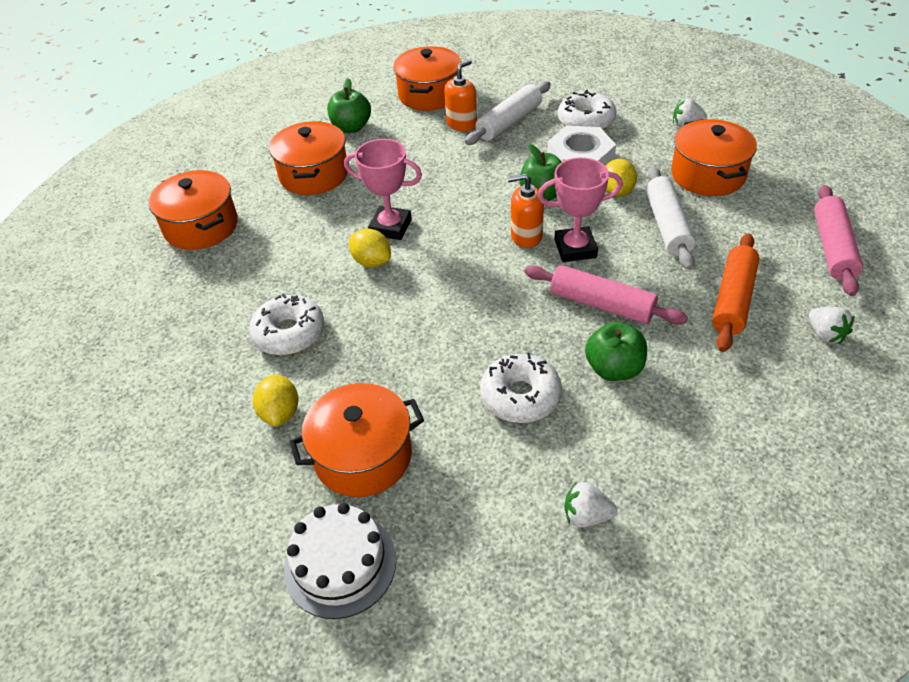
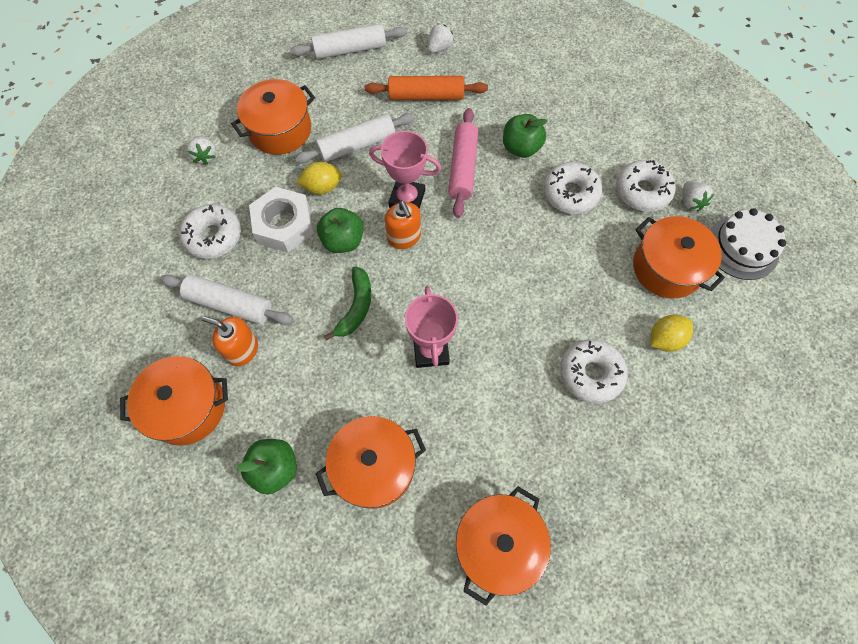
camera: 115 degrees left, 20 degrees up
yellow lemon [349,228,391,267] -> none
pink trophy [538,157,623,262] -> pink trophy turned 45 degrees counterclockwise [369,131,441,209]
white strawberry [565,481,617,527] -> white strawberry moved to [683,181,714,212]
pink rolling pin [814,185,863,296] -> white rolling pin [290,24,407,59]
none -> green banana [324,266,371,341]
none -> white donut [616,160,676,212]

